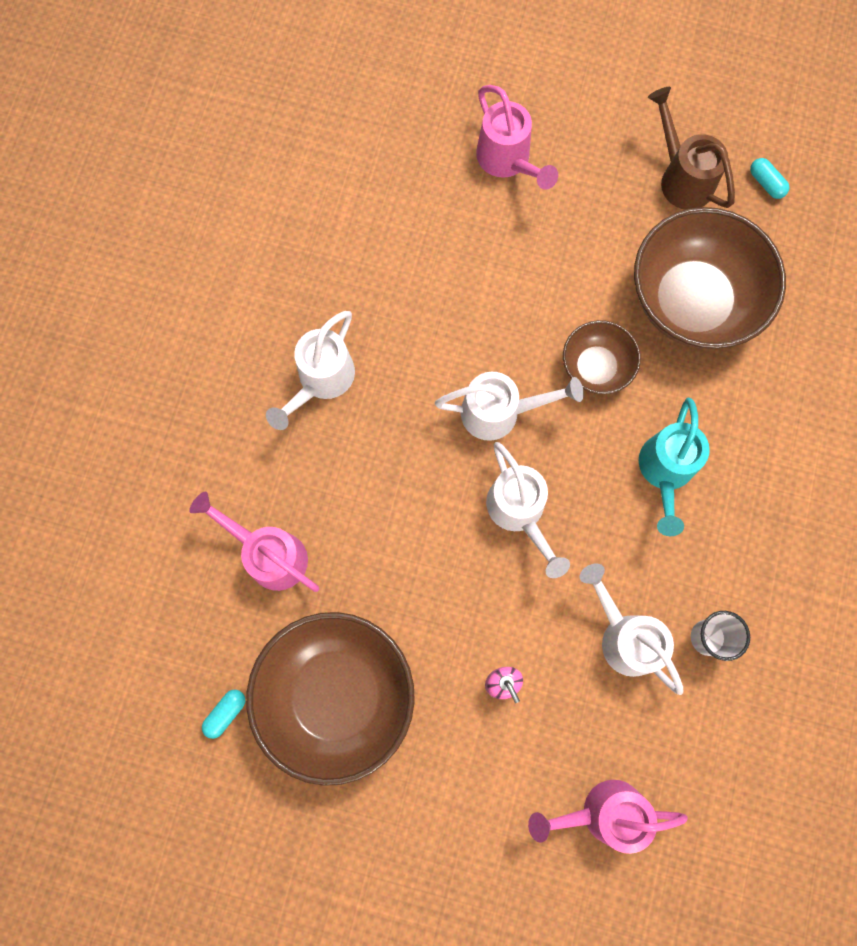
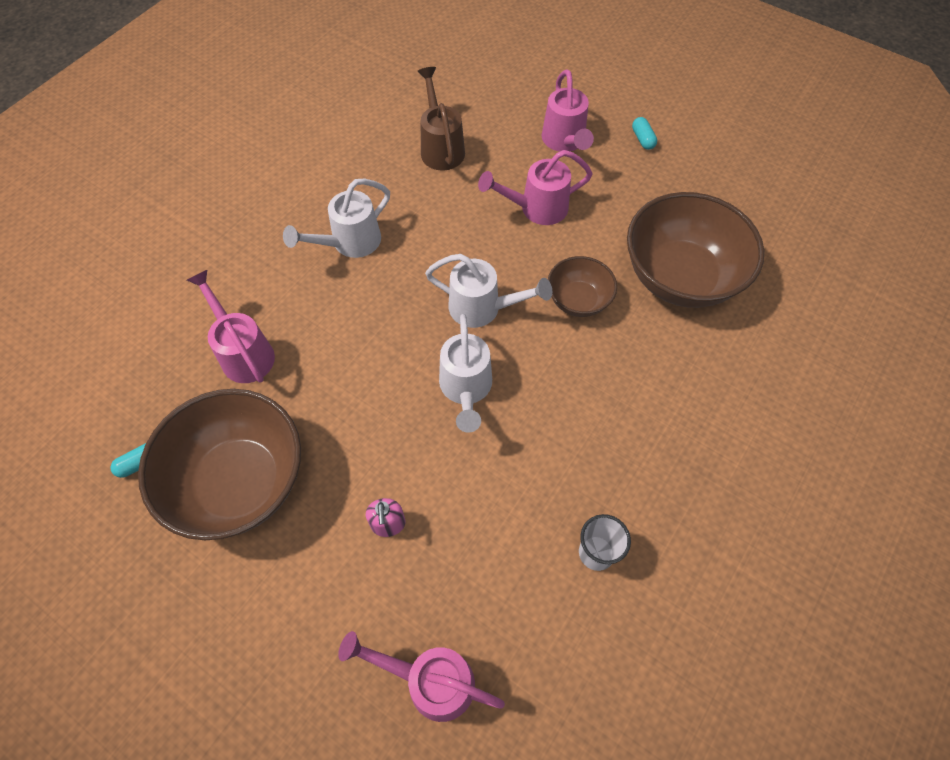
camera: 20 degrees right, 15 degrees down
white watering can [580,564,683,695] -> none
turquoise watering can [639,398,710,536] -> none
brown watering can [648,87,735,210] -> brown watering can moved to [418,67,465,171]
turquoise capsule [750,158,790,199] -> turquoise capsule moved to [632,117,657,150]
none -> pink watering can [478,150,593,225]

